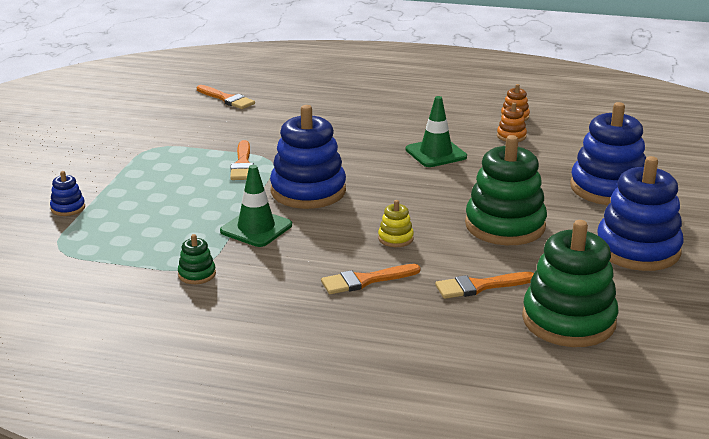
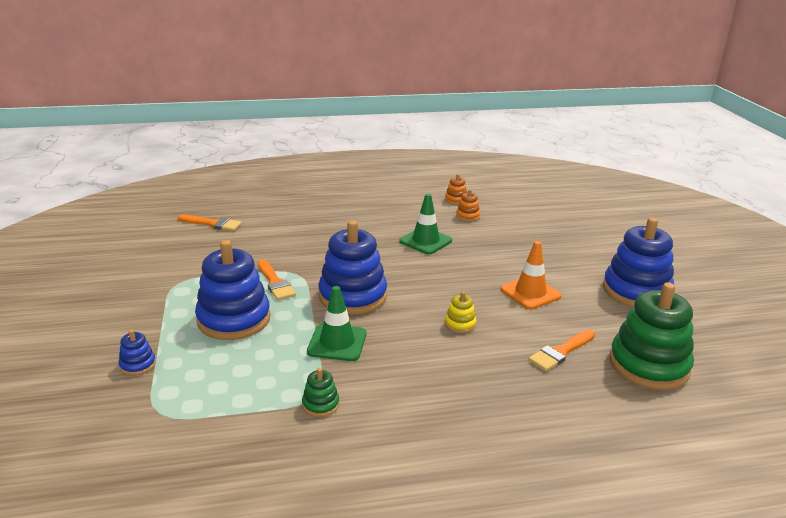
camera: 25 degrees left, 0 degrees up
orange brush [321,264,421,294] -> none
green stacking toy [465,135,547,245] -> orange traffic cone [500,241,562,310]
blue stacking toy [570,102,646,205] -> blue stacking toy moved to [195,240,271,340]

